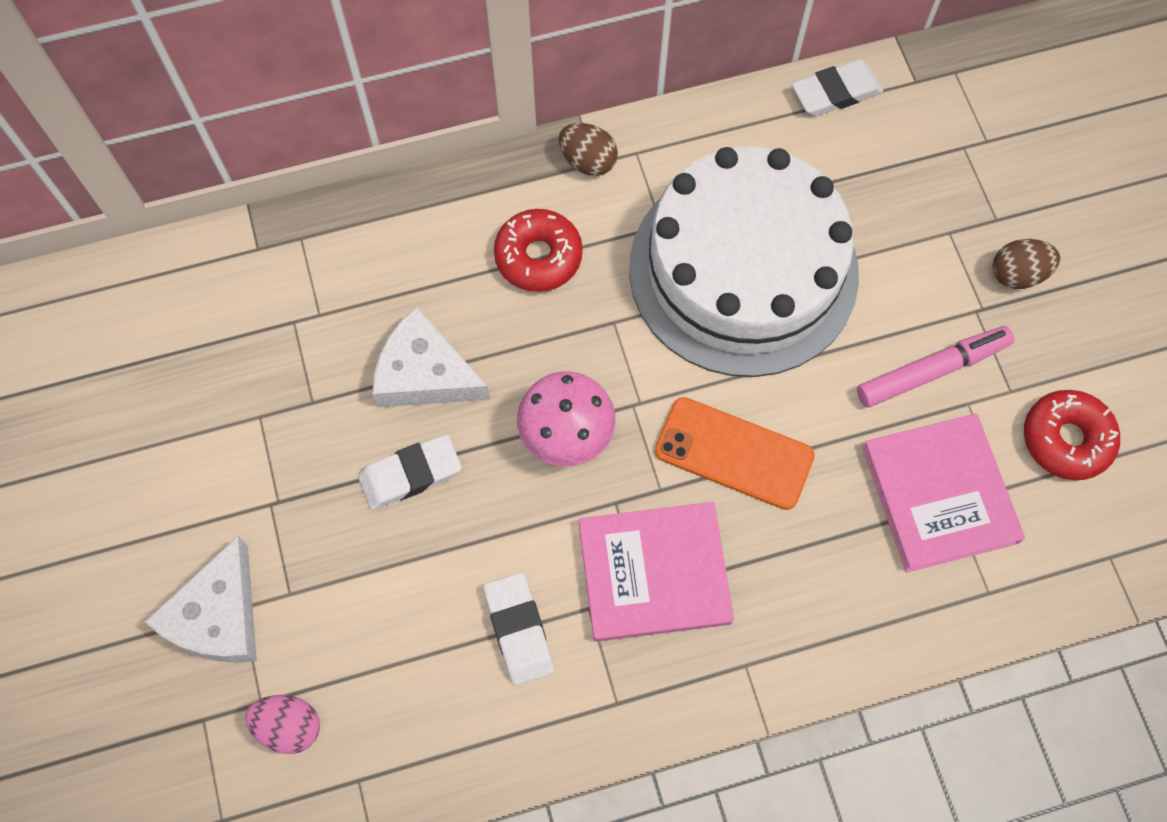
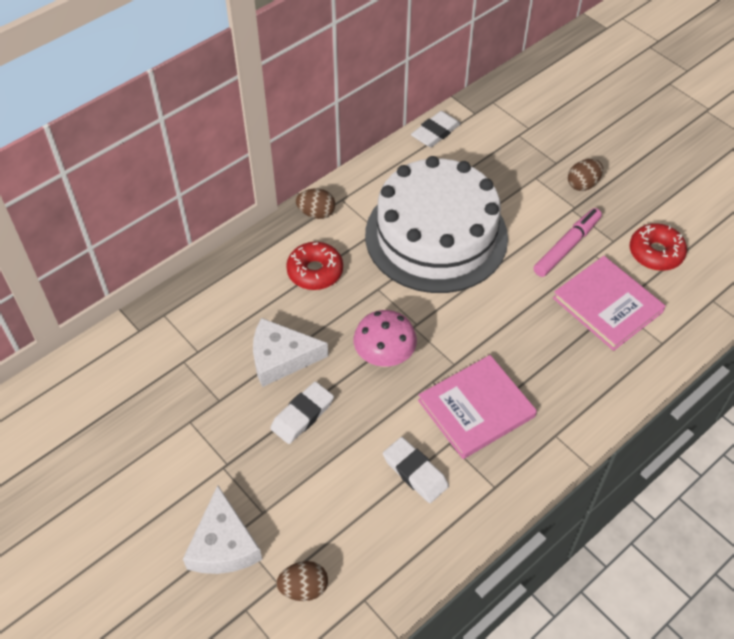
camera: 25 degrees left, 15 degrees down
pink egg [245,695,320,754] -> brown egg [276,561,328,601]
orange phone [655,397,815,510] -> none

